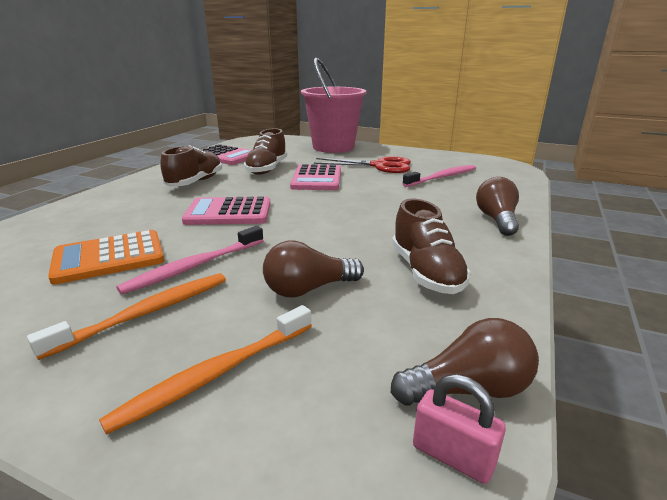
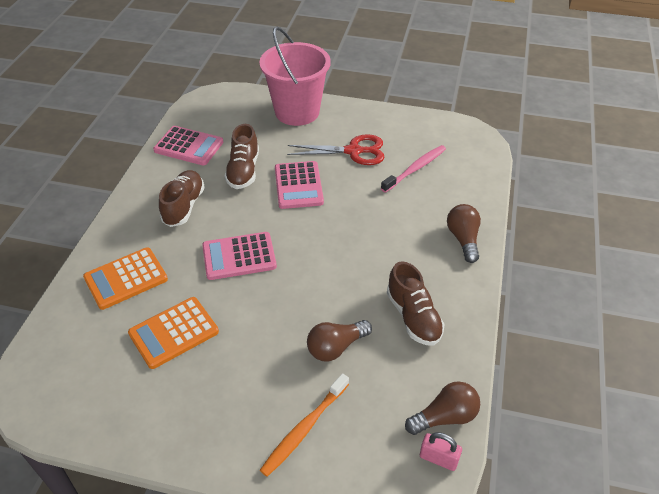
camera: 10 degrees left, 20 degrees up
orange toothbrush [27,273,226,360] -> none
pink toothbrush [116,226,264,295] -> none
none -> orange calculator [83,247,168,310]

